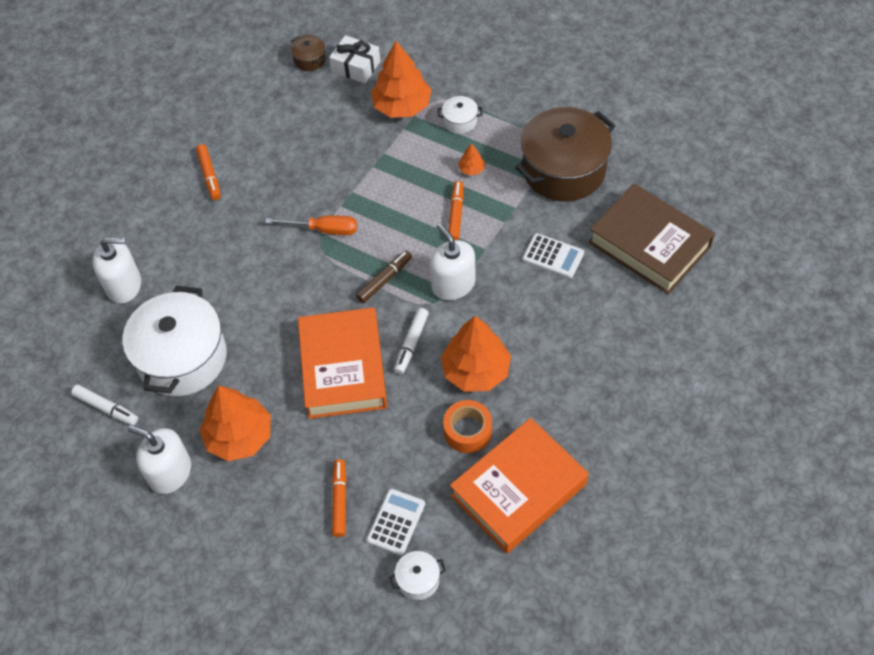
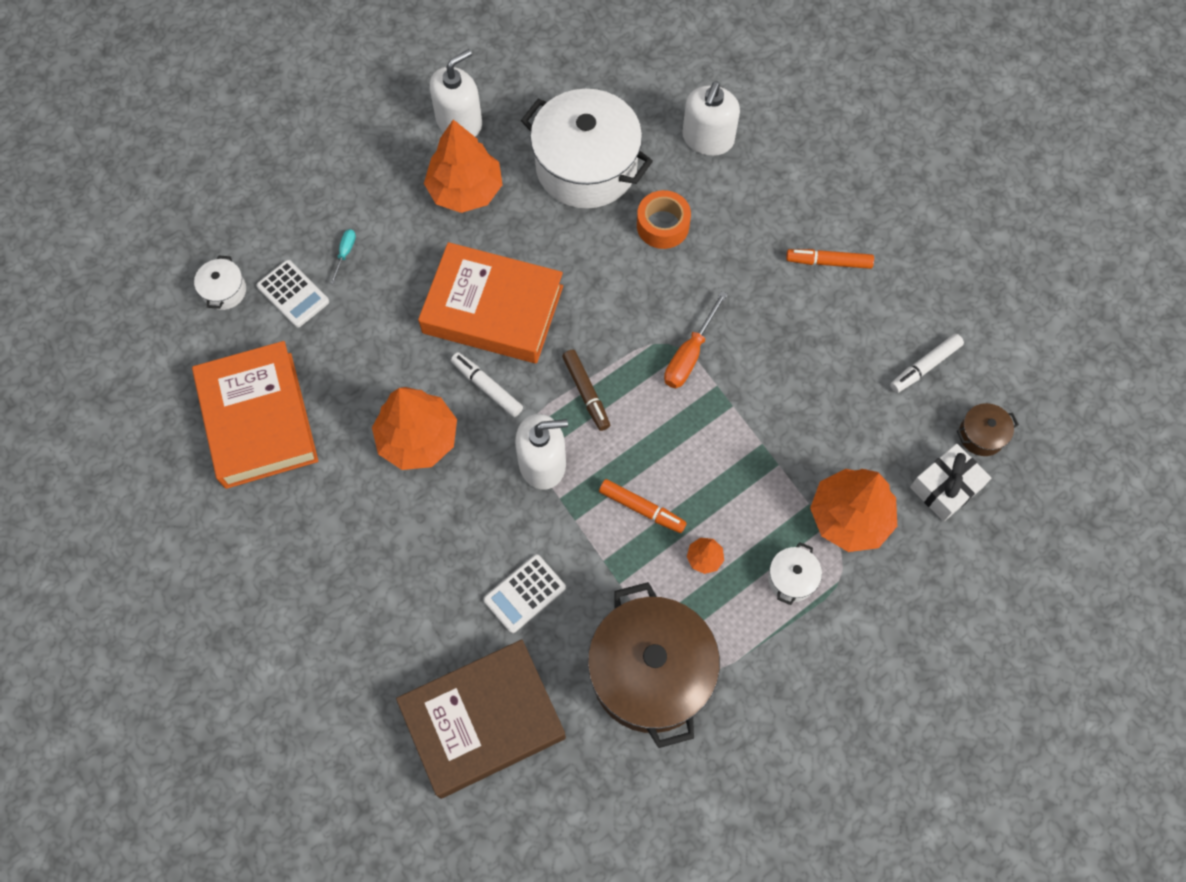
camera: 110 degrees right, 10 degrees up
white marker [71,385,138,425] -> white marker moved to [890,334,964,393]
orange marker [332,459,347,537] -> turquoise screwdriver [330,229,356,284]
orange tape [443,400,492,453] -> orange tape moved to [637,190,691,249]

